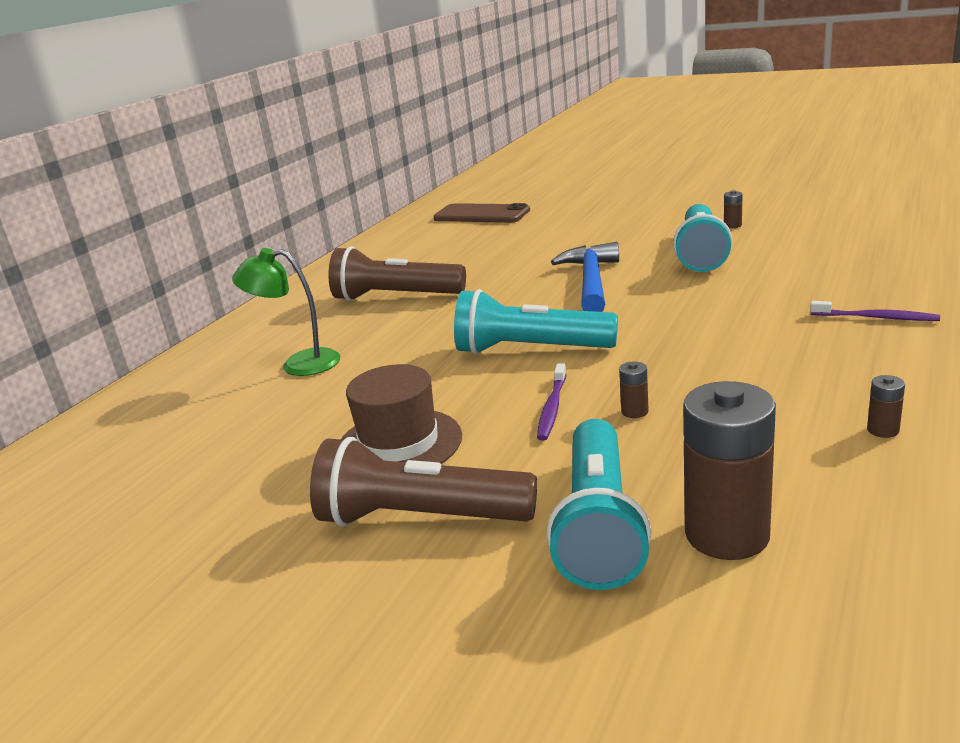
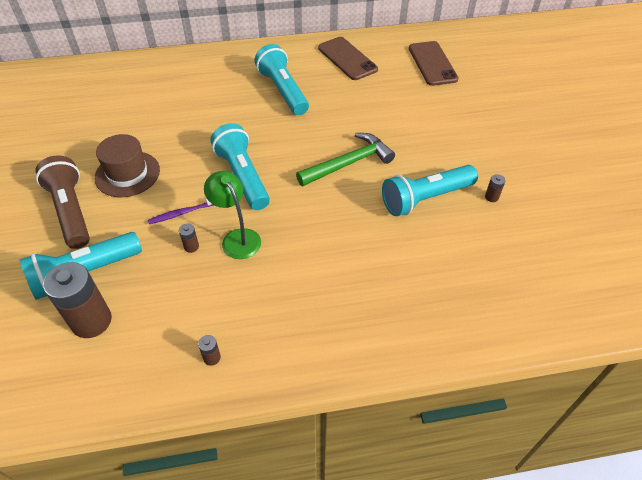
camera: 50 degrees right, 25 degrees up
green lamp [232,248,340,376] -> green lamp moved to [204,171,261,259]
brown flashlight [328,246,466,301] -> turquoise flashlight [254,44,309,115]
blue hammer [551,242,619,312] -> green hammer [296,133,395,186]
purple toothbrush [810,301,940,321] -> none
none -> brown phone [318,37,378,80]

